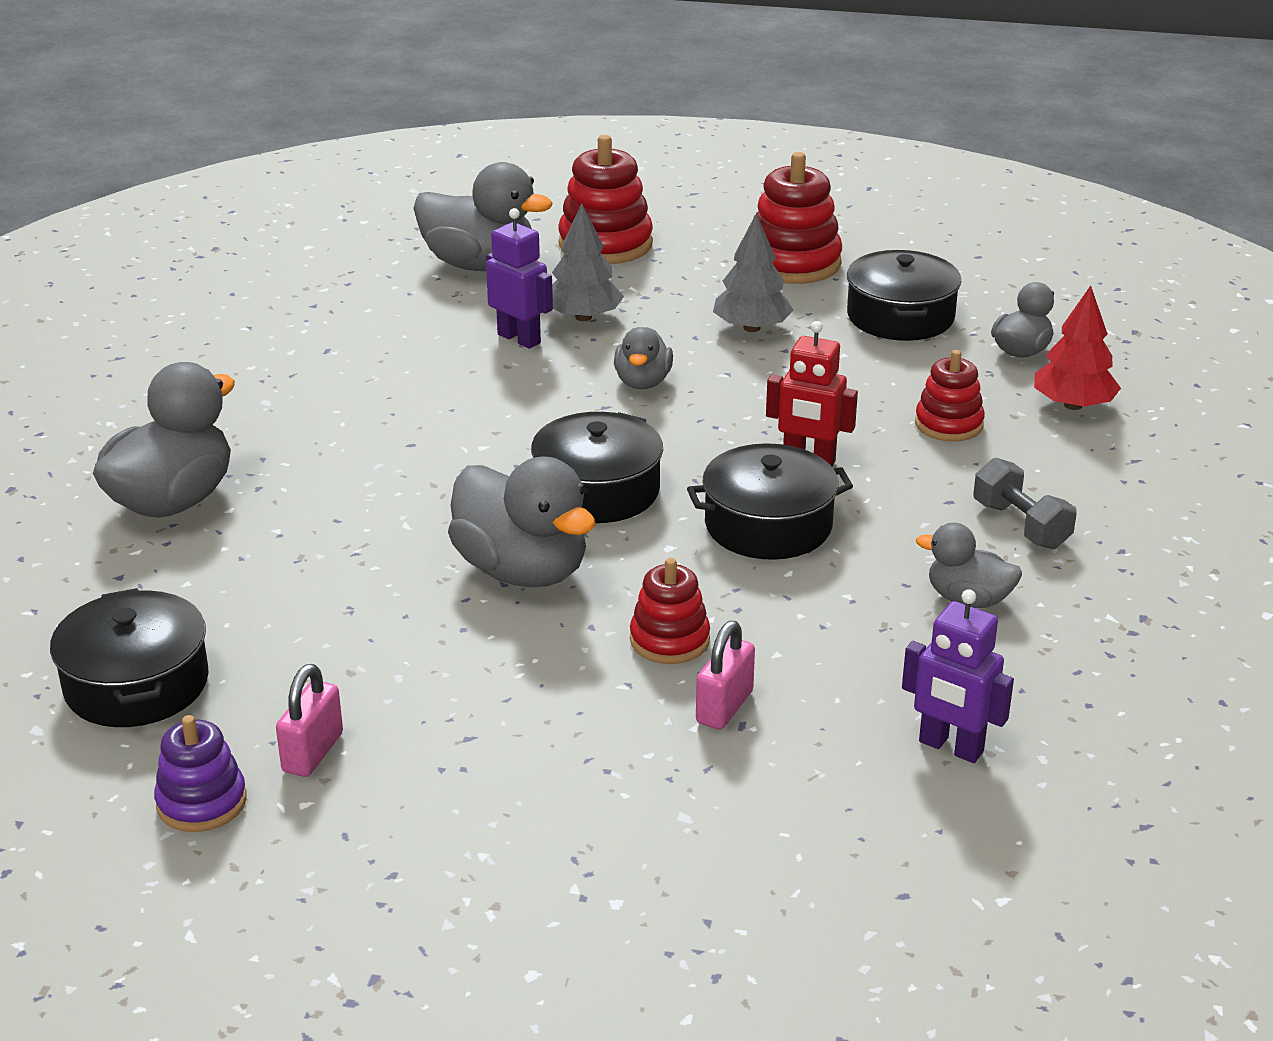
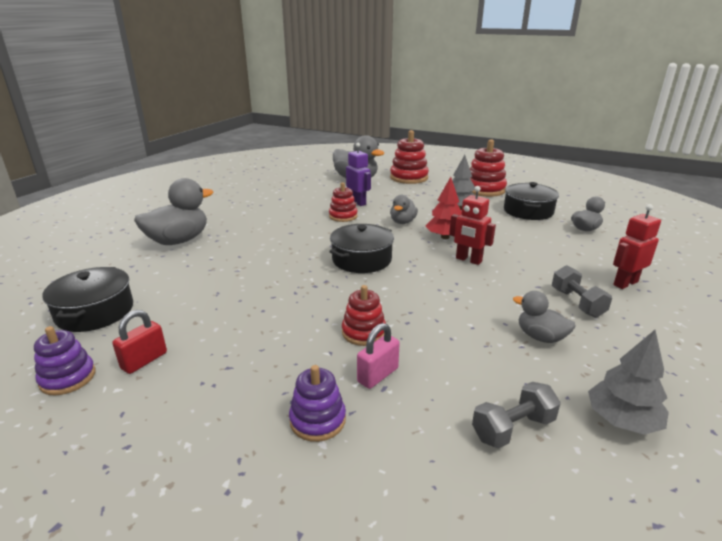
camera: 15 degrees right, 5 degrees down
pink padlock [276,664,343,777] -> red padlock [112,310,167,374]
grey duck [448,457,595,587] -> none
grey tree [552,204,624,321] -> grey tree moved to [588,330,669,435]
black pot [687,443,853,560] -> none
purple robot [902,589,1014,763] -> grey dumbbell [472,382,561,449]
red stacking toy [915,350,985,442] -> red stacking toy moved to [329,182,358,222]
red tree [1034,285,1121,410] -> red tree moved to [426,177,462,239]
none -> purple stacking toy [289,365,346,442]
none -> red robot [613,204,661,289]

